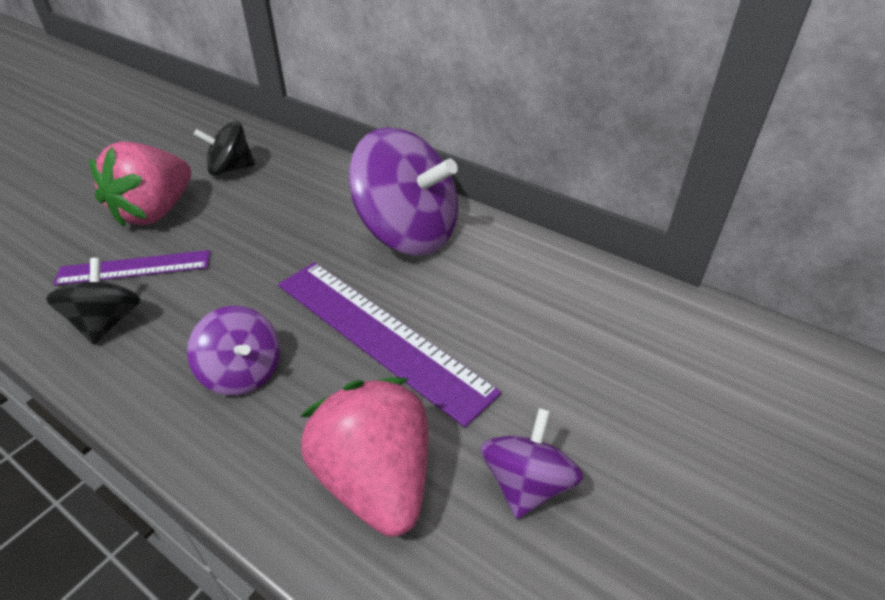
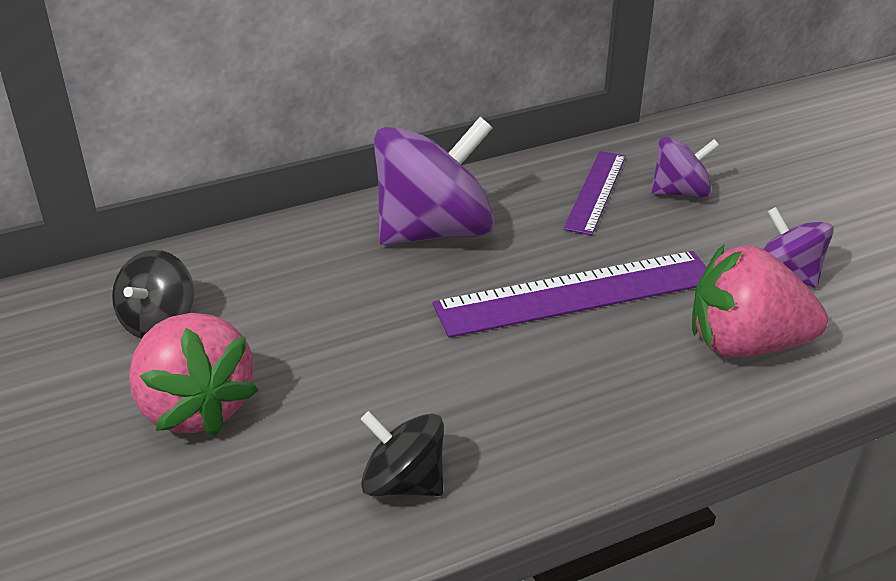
camera: 60 degrees left, 5 degrees down
purple ruler [53,250,210,285] -> purple ruler moved to [563,151,626,235]
purple spinning top [187,306,280,395] -> purple spinning top moved to [651,136,720,198]

